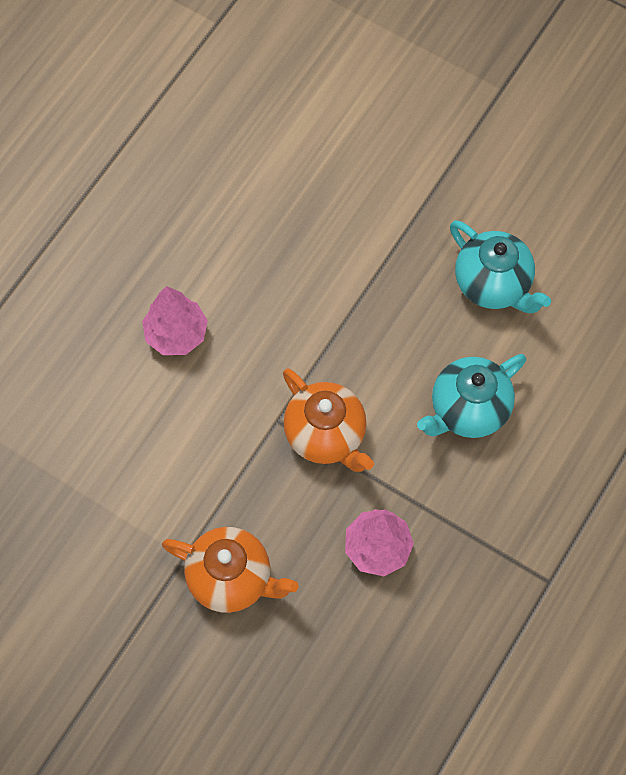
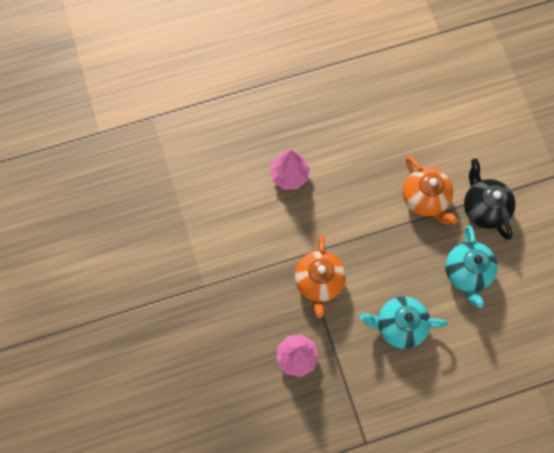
camera: 40 degrees right, 5 degrees up
orange teapot [162,527,298,613] -> orange teapot moved to [403,156,458,224]
none -> black teapot [464,159,515,240]

